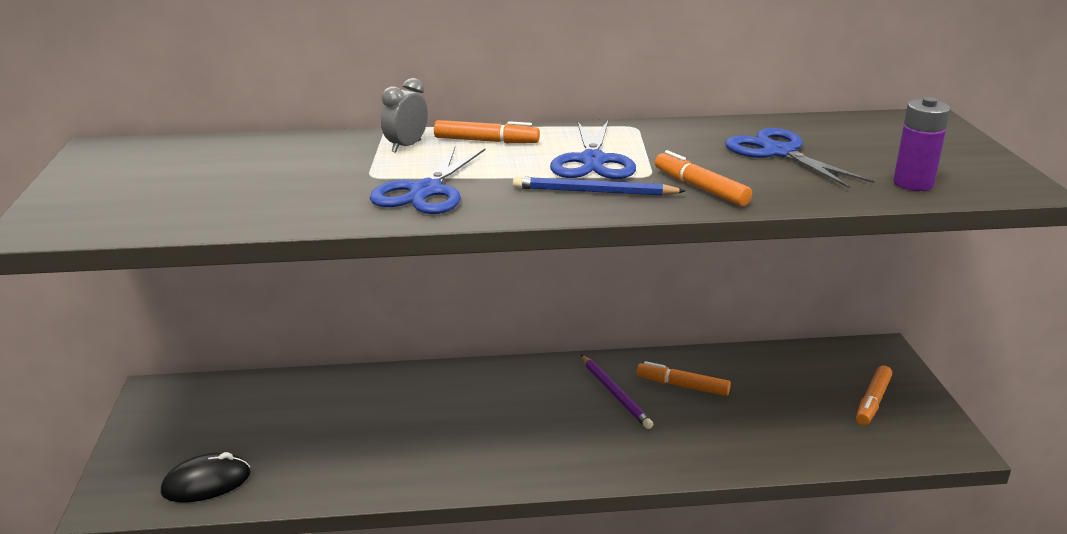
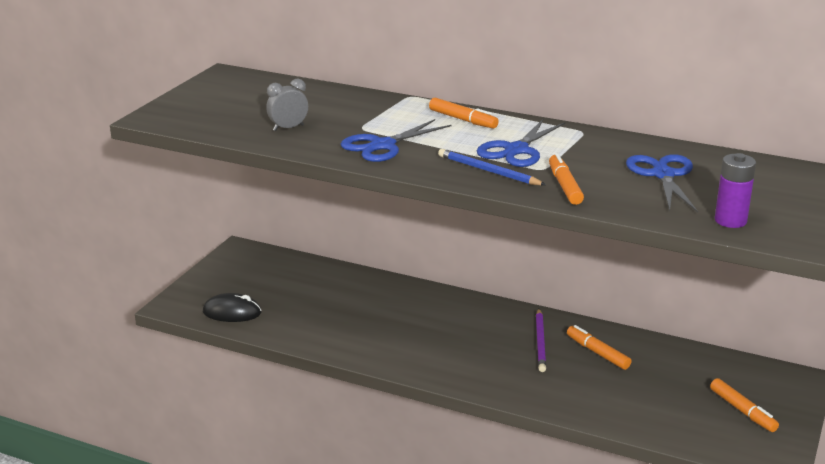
camera: 30 degrees right, 0 degrees up
grey clock [381,78,428,153] -> grey clock moved to [266,79,308,131]
orange marker [856,365,892,425] -> orange marker turned 90 degrees counterclockwise [710,378,779,432]

